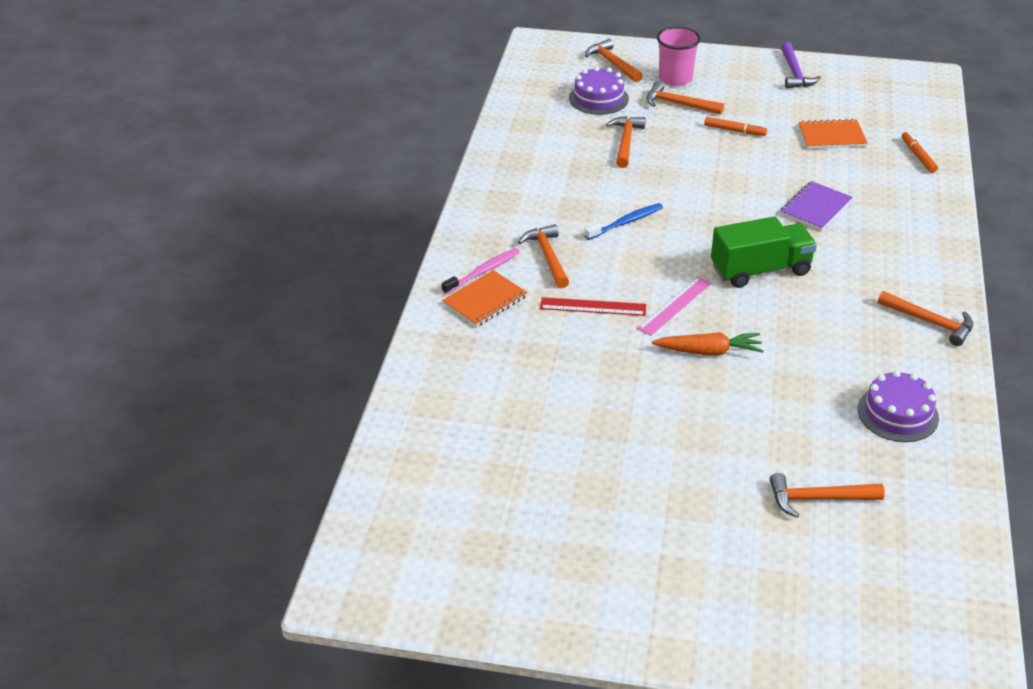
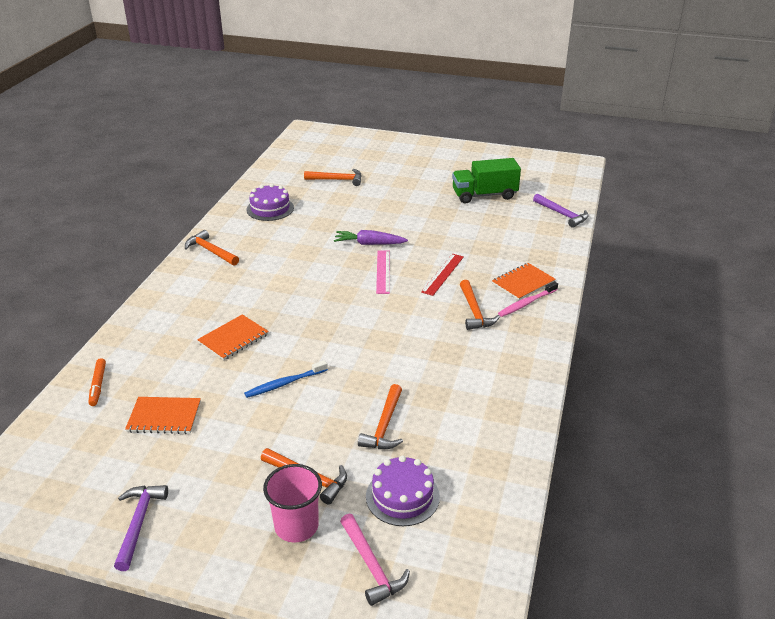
camera: 175 degrees left, 5 degrees down
red ruler [540,297,646,316] -> red ruler turned 75 degrees counterclockwise [421,254,464,296]
orange hammer [585,39,643,83] -> pink hammer [340,514,410,606]
blue toothbrush [585,203,663,240] -> blue toothbrush moved to [244,360,328,398]
pink ruler [637,276,711,335] -> pink ruler turned 45 degrees counterclockwise [376,250,390,294]
orange carrot [652,332,764,355] -> purple carrot [334,230,408,245]
orange marker [704,117,767,136] -> none
green truck [711,216,817,288] -> green truck moved to [452,158,521,204]
purple notebook [780,181,853,231] -> orange notebook [197,314,269,360]
none -> purple hammer [533,194,589,228]

